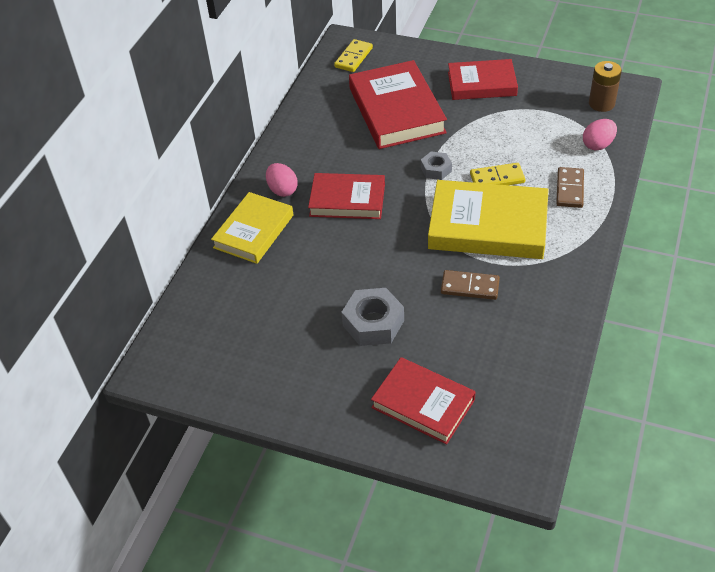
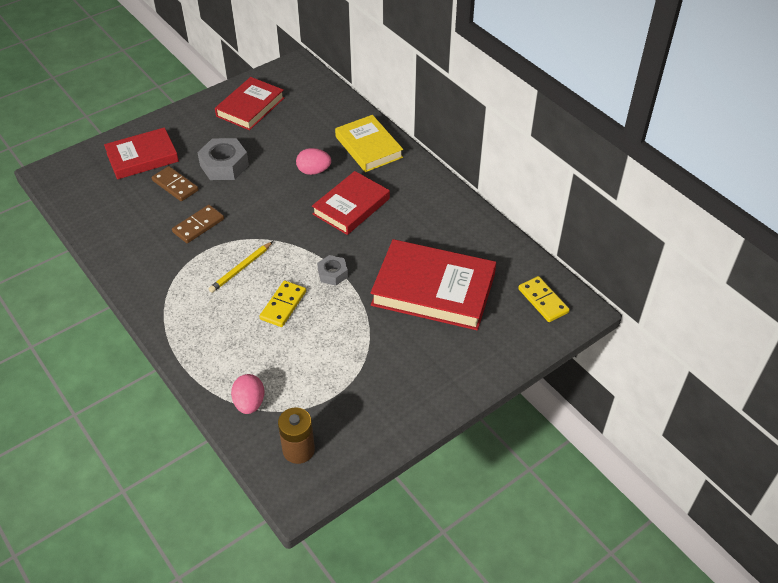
camera: 120 degrees right, 0 degrees up
pink egg [266,163,298,197] -> pink egg moved to [296,148,331,175]
yellow book [428,180,549,259] -> yellow pencil [209,241,273,293]
red book [448,59,518,100] -> red book moved to [215,77,284,130]
brown domino [556,167,584,208] -> brown domino moved to [152,166,199,201]

